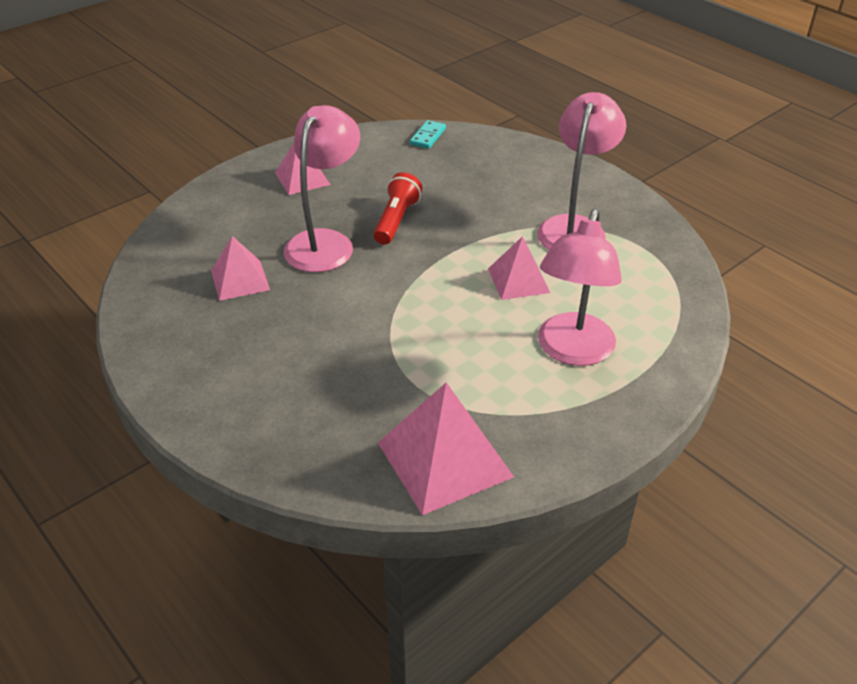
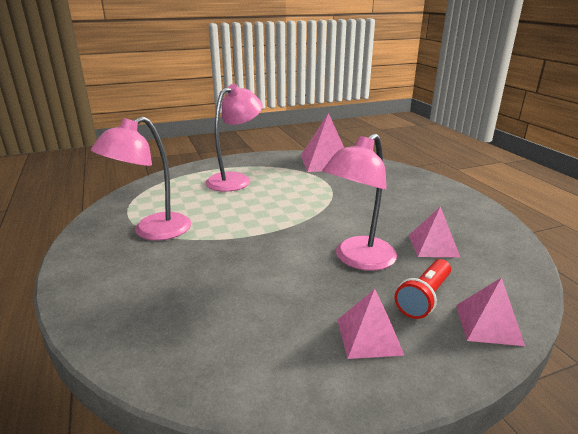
camera: 160 degrees left, 15 degrees down
red flashlight [373,172,422,245] -> red flashlight moved to [395,259,451,319]
turquoise domino [410,120,446,149] -> none
pink pyramid [488,236,550,300] -> pink pyramid moved to [456,277,525,346]

